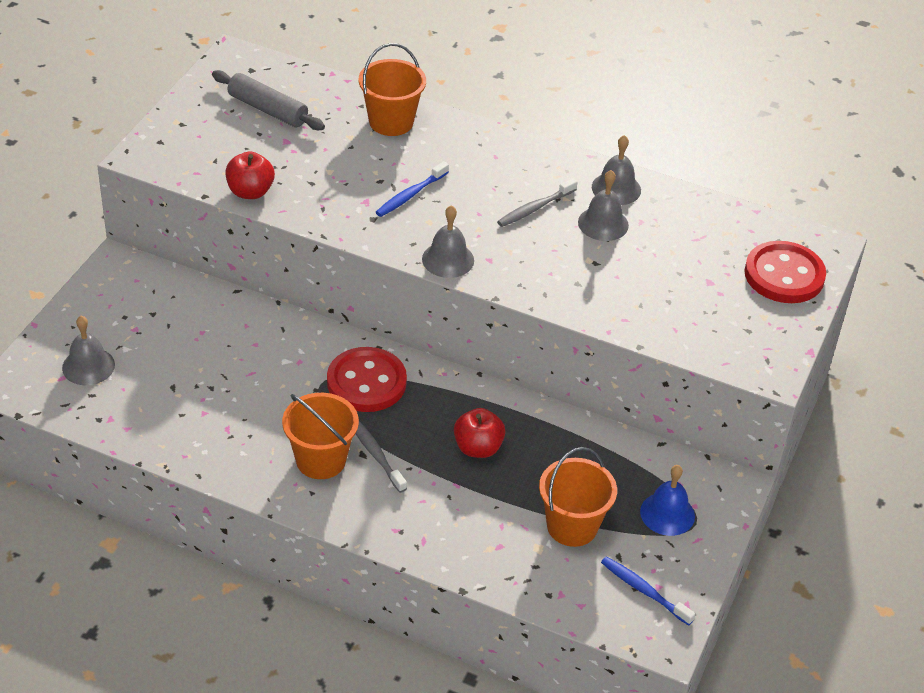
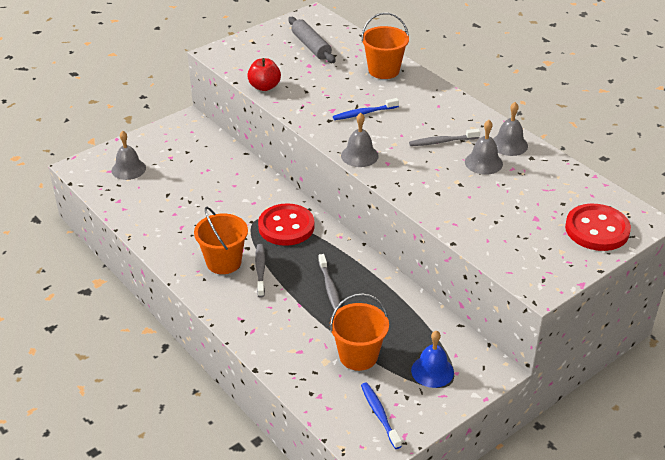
camera: 30 degrees right, 5 degrees down
red apple [454,408,506,458] -> grey toothbrush [318,254,341,310]

